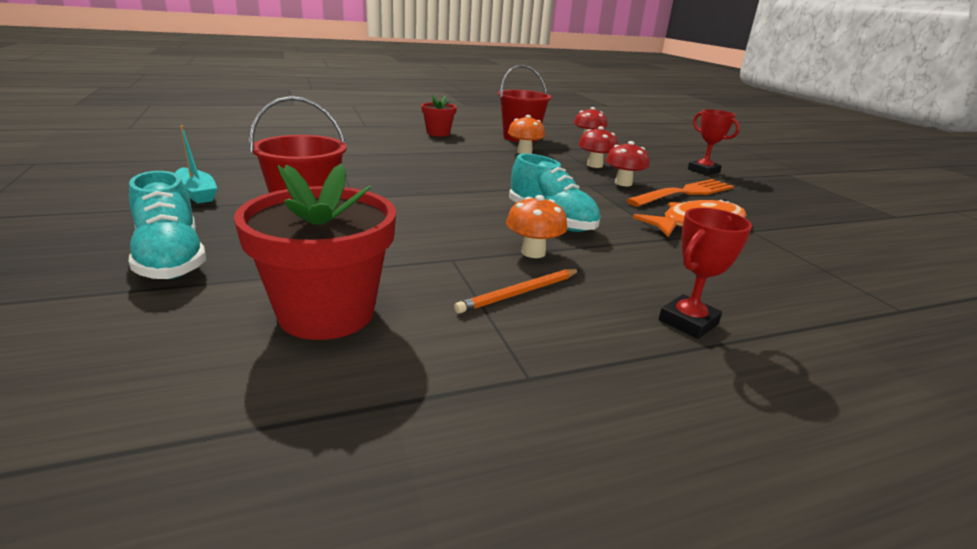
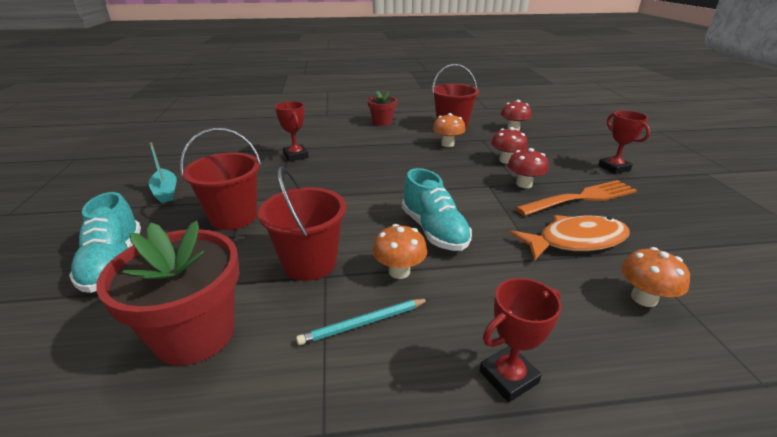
camera: 15 degrees right, 5 degrees up
orange pencil [454,269,579,314] -> turquoise pencil [296,299,429,345]
none -> red bucket [258,166,346,281]
none -> red trophy [275,101,309,161]
none -> orange mushroom [621,247,690,307]

